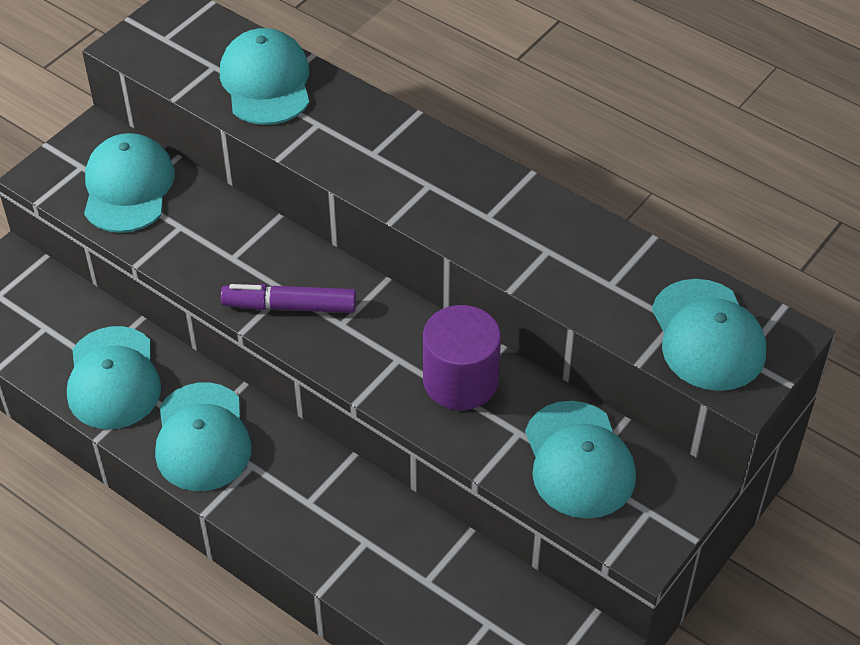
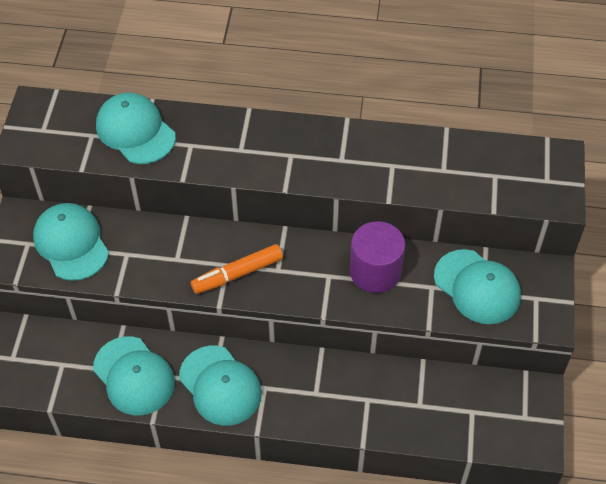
camera: 30 degrees left, 5 degrees up
purple marker [221,284,356,313] -> orange marker [191,244,283,294]
turquoise cap [652,279,766,391] -> none

